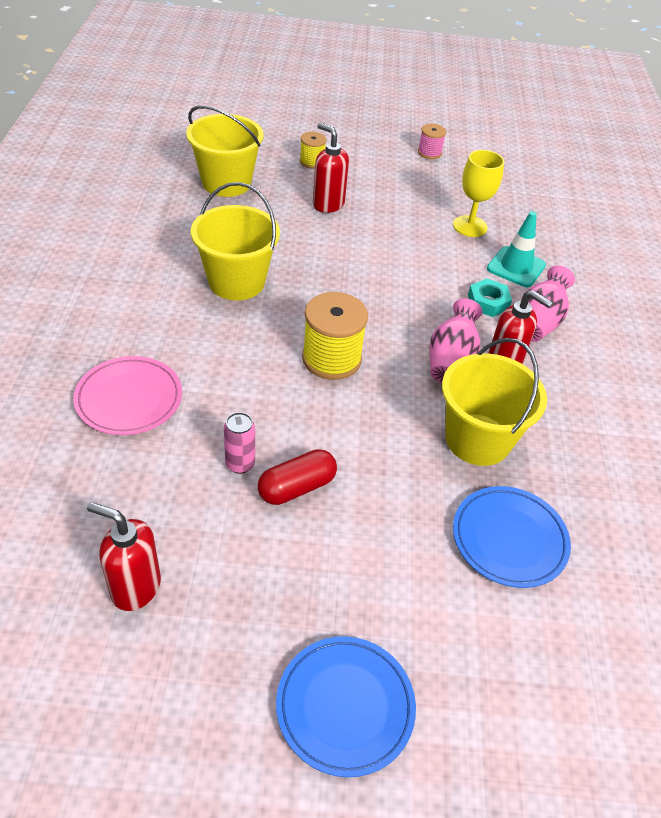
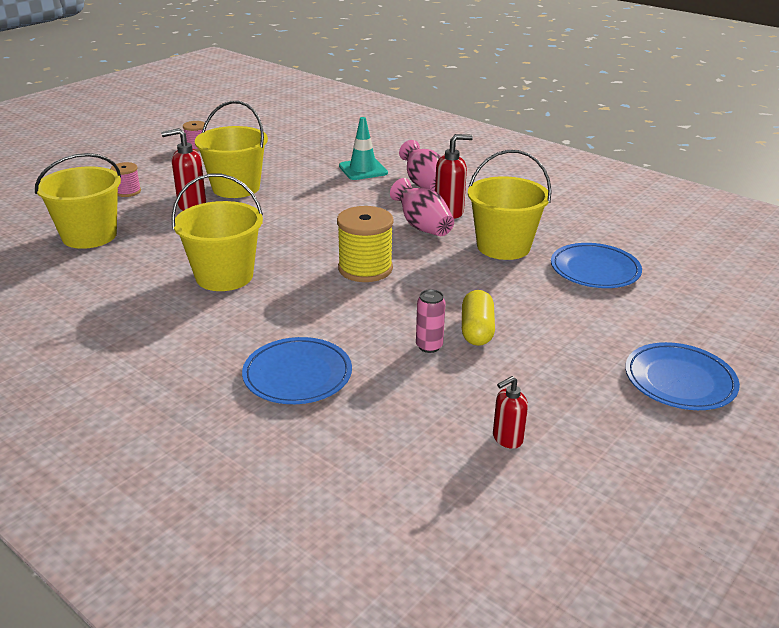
camera: 50 degrees left, 15 degrees down
pink plate [73,356,182,435] -> blue plate [242,337,352,404]
red soap dispenser [87,502,161,611] -> red soap dispenser [493,376,528,449], size x0.64
red capsule [258,449,337,505] -> yellow capsule [462,290,495,346]
yellow spool [300,132,326,169] -> pink spool [110,162,141,197]
yellow goblet [453,150,504,237] -> none
turquoise nut [468,278,512,317] -> none
none -> yellow bucket [195,101,268,198]

